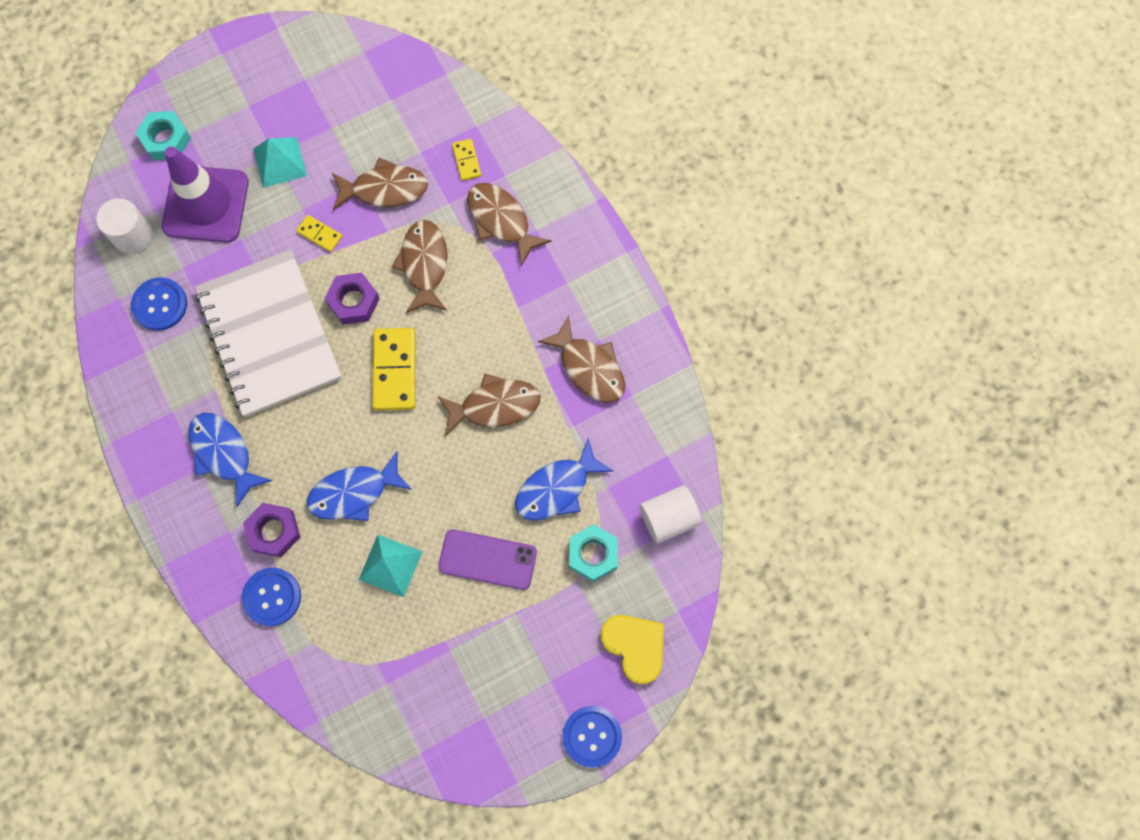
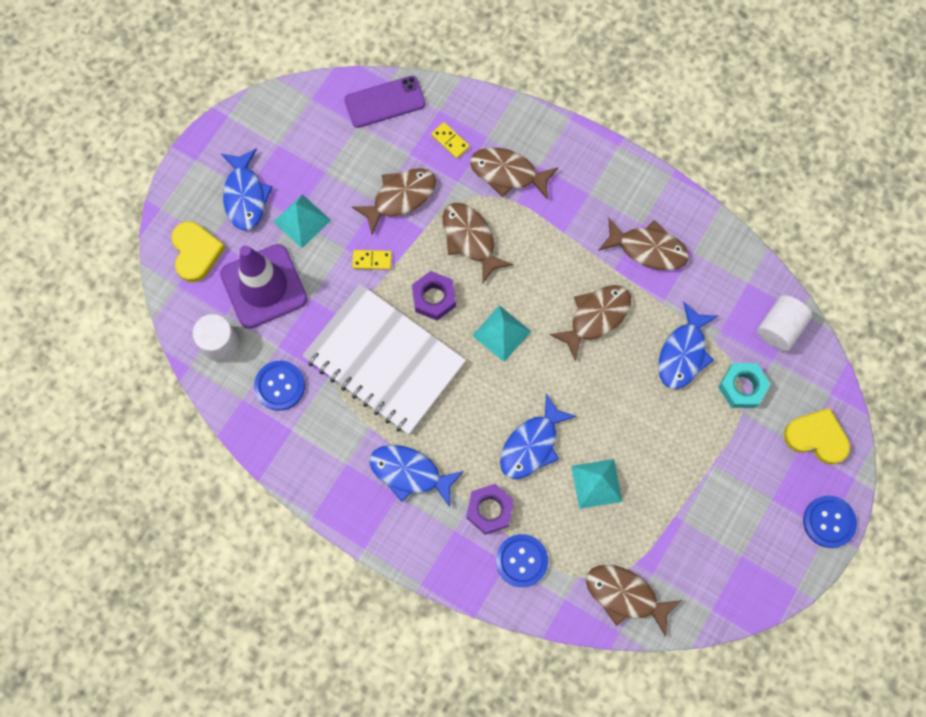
camera: 30 degrees left, 0 degrees up
turquoise nut [135,111,191,160] -> yellow heart [171,221,226,282]
yellow domino [373,328,416,410] -> turquoise pyramid [472,305,531,362]
purple phone [438,529,537,590] -> purple phone moved to [345,76,426,128]
none -> blue fish [221,148,273,231]
none -> brown fish [586,565,682,637]

